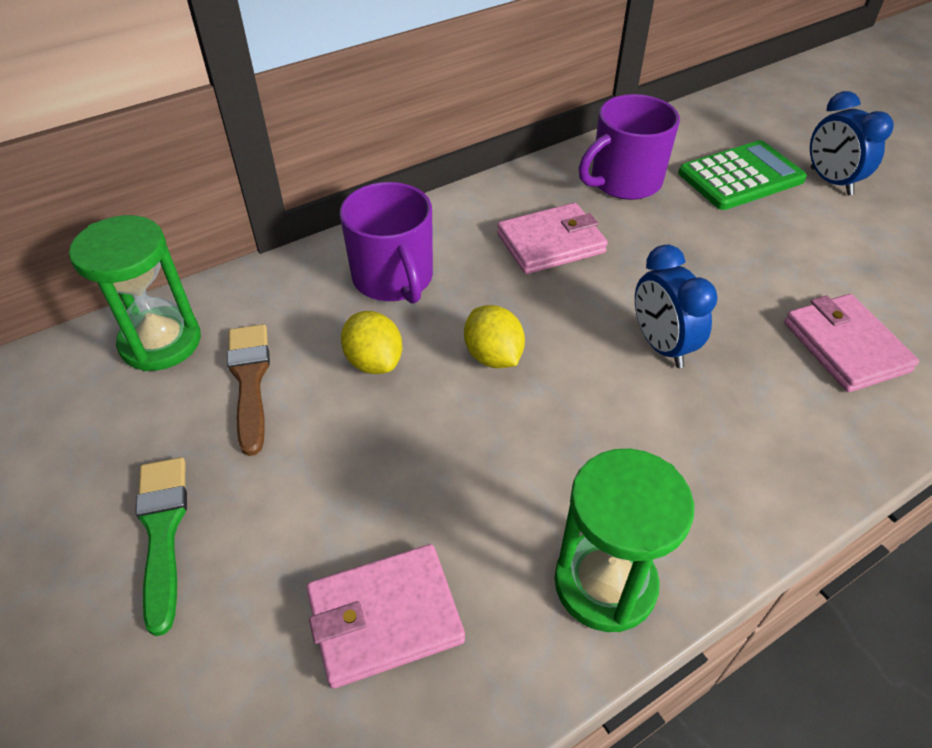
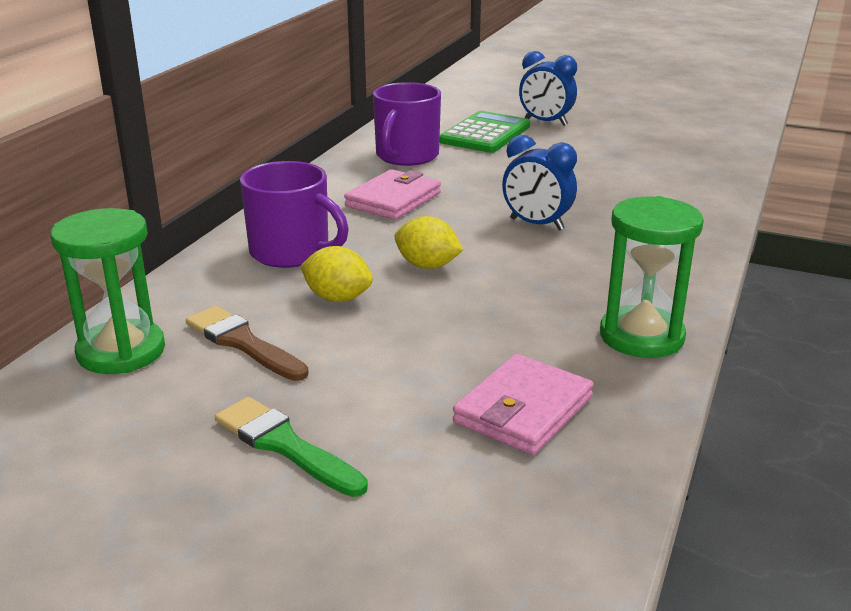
camera: 35 degrees left, 20 degrees down
pink wallet [784,294,919,392] -> none

